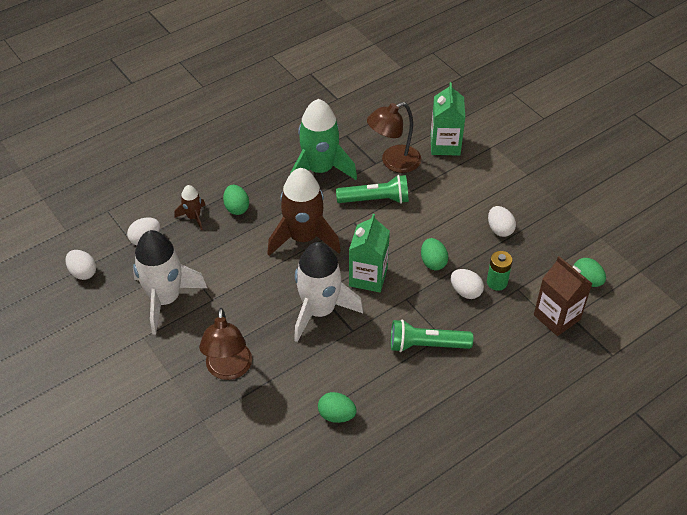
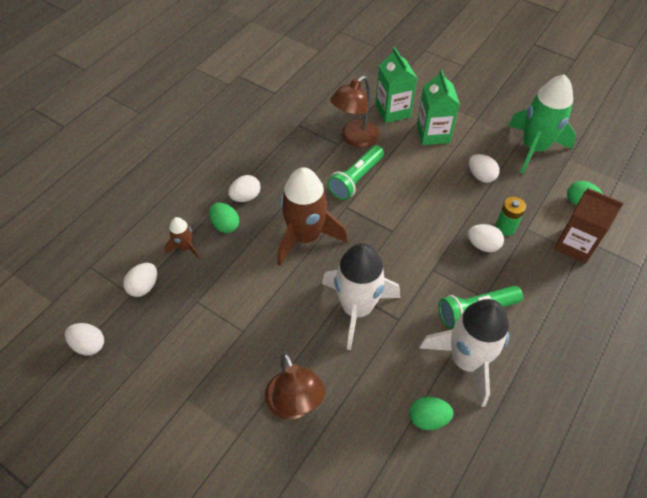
camera: 20 degrees left, 5 degrees up
white rocket [133,230,207,335] -> white rocket moved to [420,299,509,407]
green rocket [290,99,357,180] -> green rocket moved to [508,74,576,174]
green flashlight [336,175,409,204] -> green flashlight turned 150 degrees clockwise [327,145,384,200]
green carton [349,214,390,292] -> green carton moved to [417,69,460,145]
green egg [421,238,448,270] -> none
none -> white egg [228,175,261,202]

